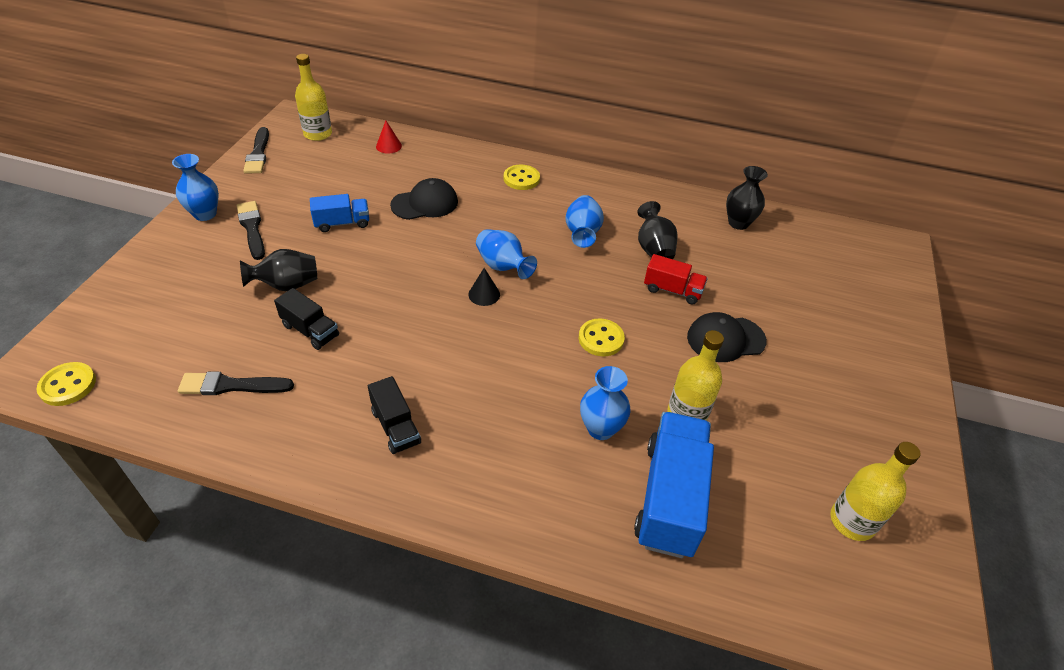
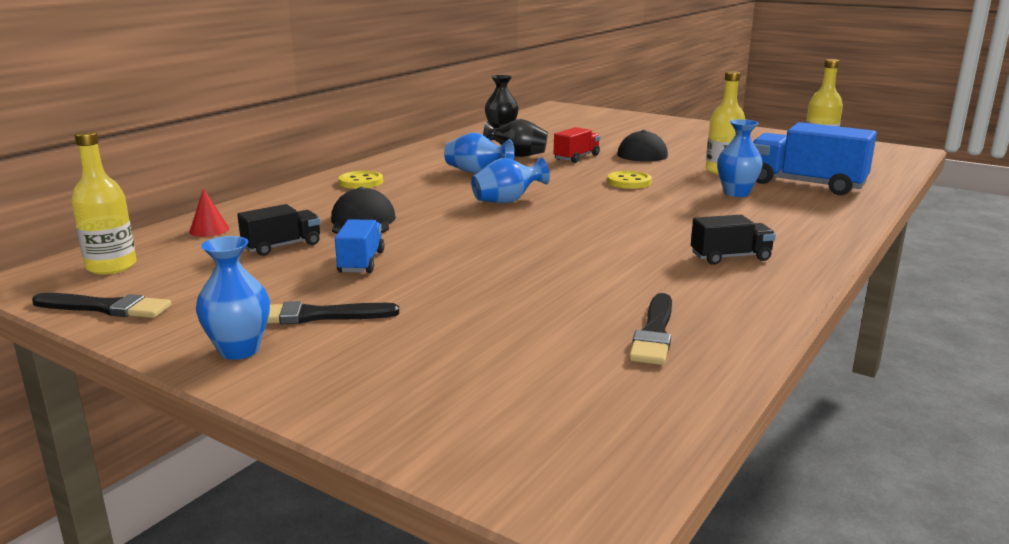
camera: 70 degrees left, 25 degrees down
yellow button [36,362,96,406] -> none
black vase [240,249,317,291] -> none
black truck [274,288,339,350] -> black truck moved to [237,204,321,256]
black cone [468,268,500,306] -> none

